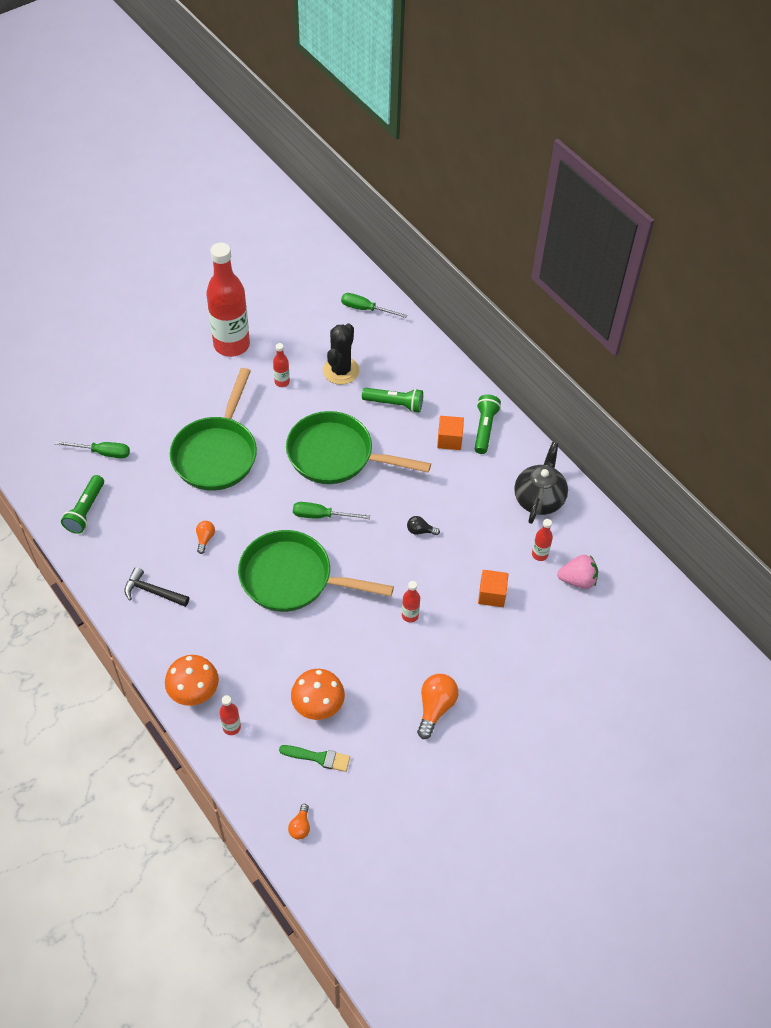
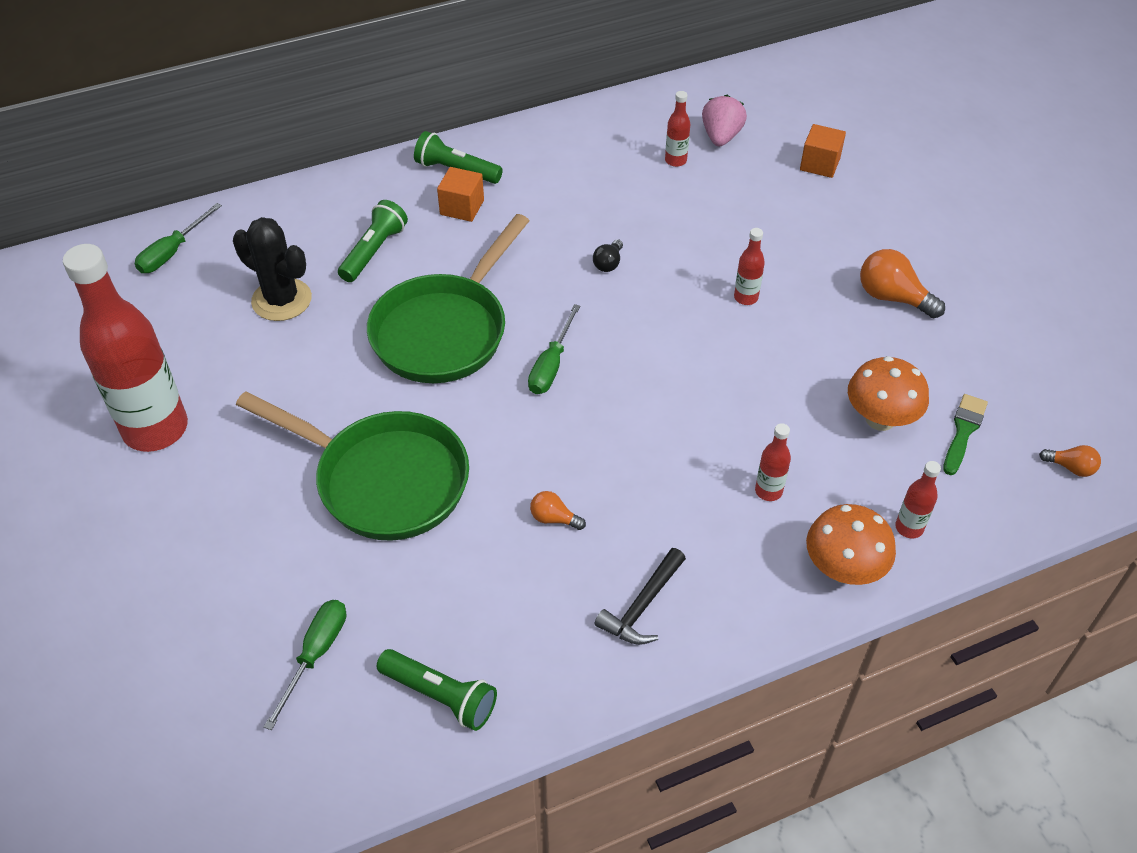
camera: 75 degrees left, 5 degrees down
green pan [238,530,394,612] -> none
red bottle [273,343,290,387] -> red bottle moved to [755,423,791,501]
orange cube [478,570,508,607] -> orange cube moved to [800,124,846,178]
black teapot [514,442,568,524] -> none

